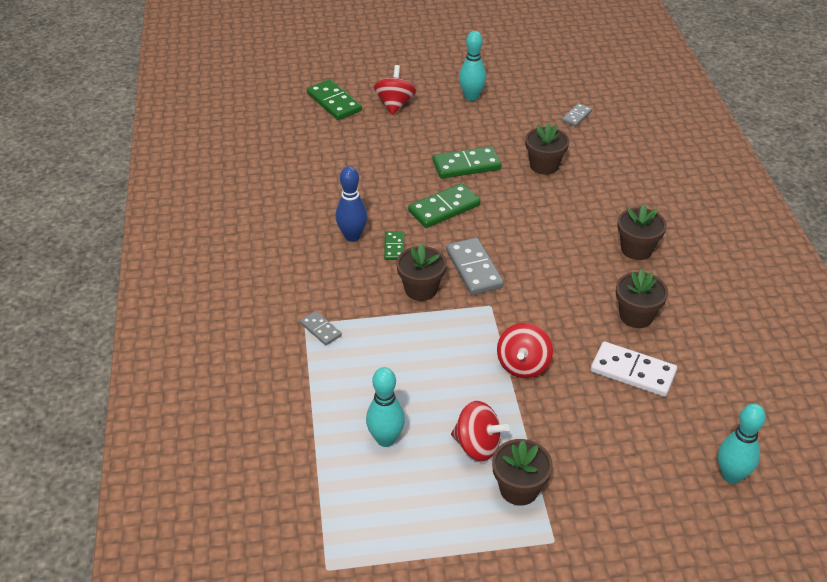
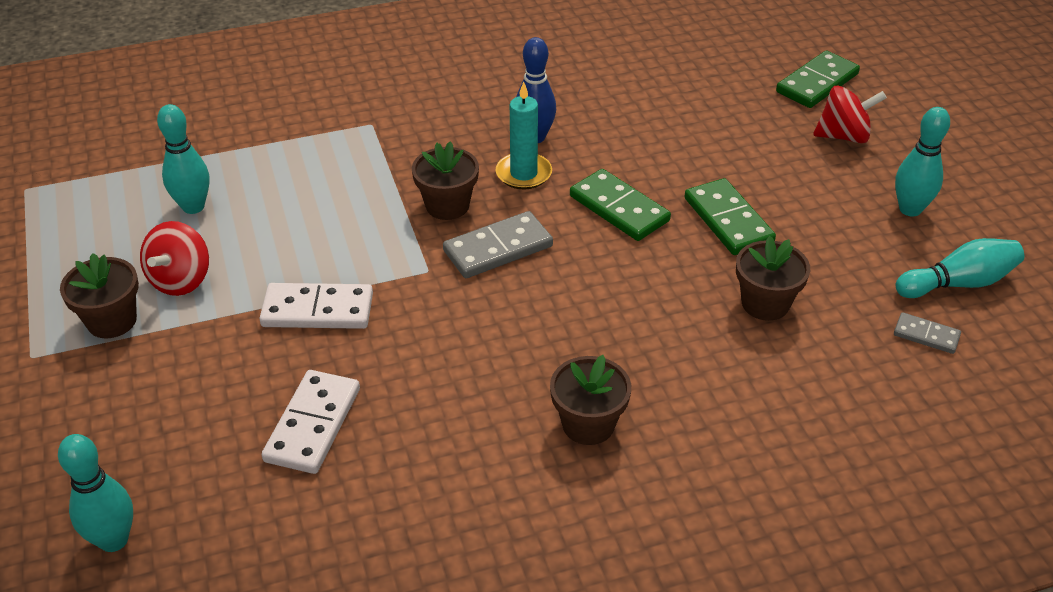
camera: 80 degrees right, 0 degrees up
grey domino [300,311,342,345] -> none
green domino [384,231,404,260] -> turquoise candle [496,82,552,189]
red spinning top [497,323,553,378] -> white domino [259,283,373,329]
brown flower pot [616,269,668,328] -> none
none -> turquoise bowling pin [895,238,1024,298]

